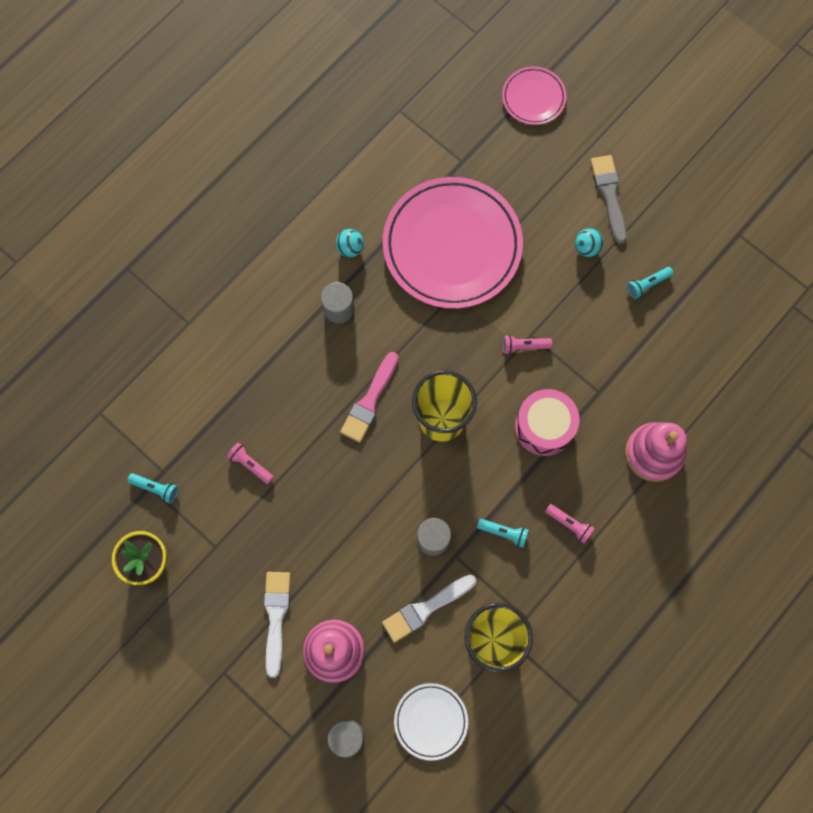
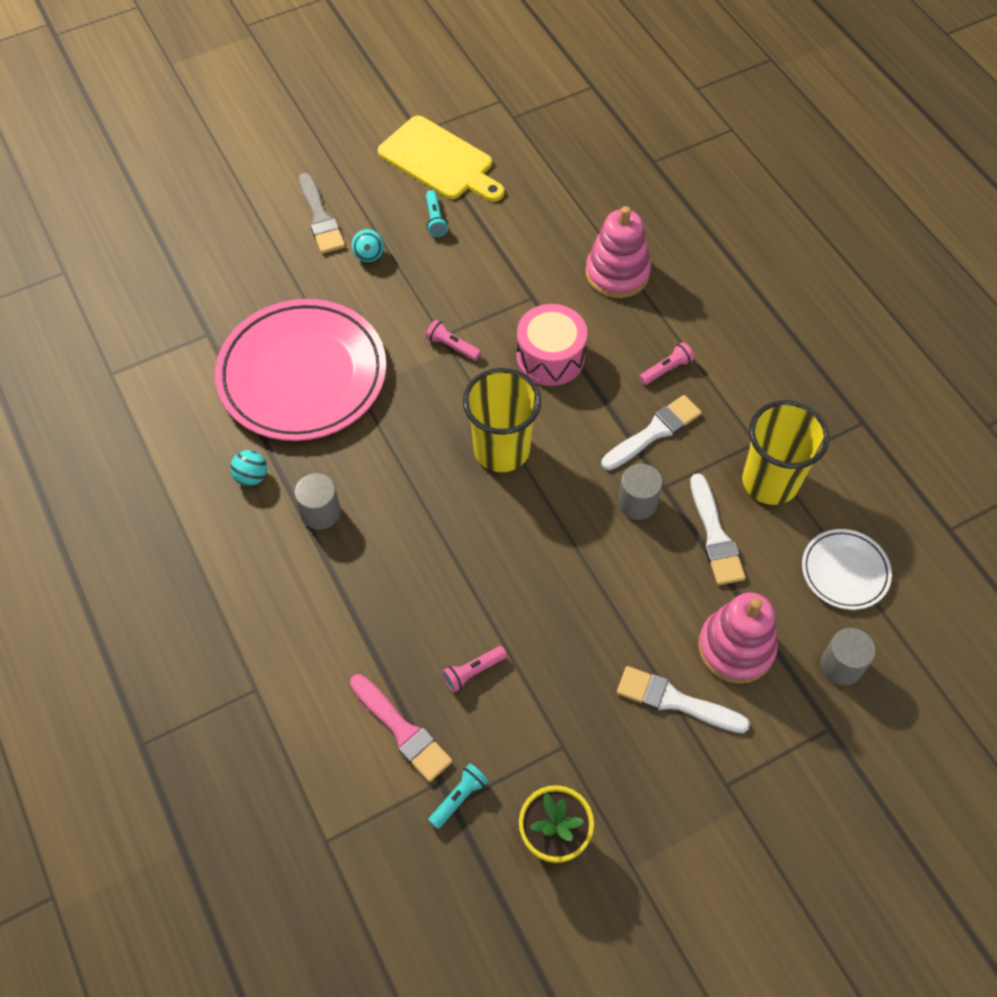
camera: 70 degrees left, 15 degrees down
pink brush [340,352,399,442] -> pink brush moved to [350,674,452,782]
turquoise flashlight [477,519,529,548] -> white brush [601,395,702,470]
pink plate [502,66,566,125] -> none
pink flashlight [502,335,552,354] -> pink flashlight turned 105 degrees clockwise [426,320,481,361]
grey brush [591,155,627,244] -> grey brush turned 120 degrees counterclockwise [299,173,345,254]
none -> yellow cutting board [378,116,504,202]

